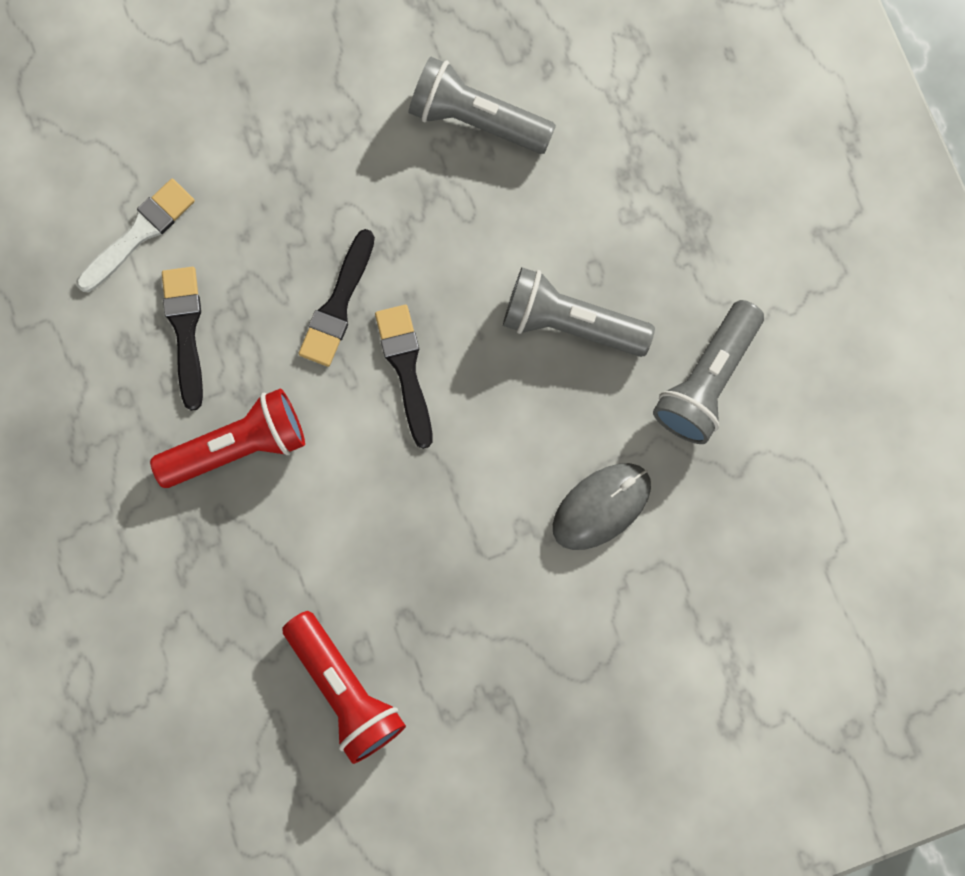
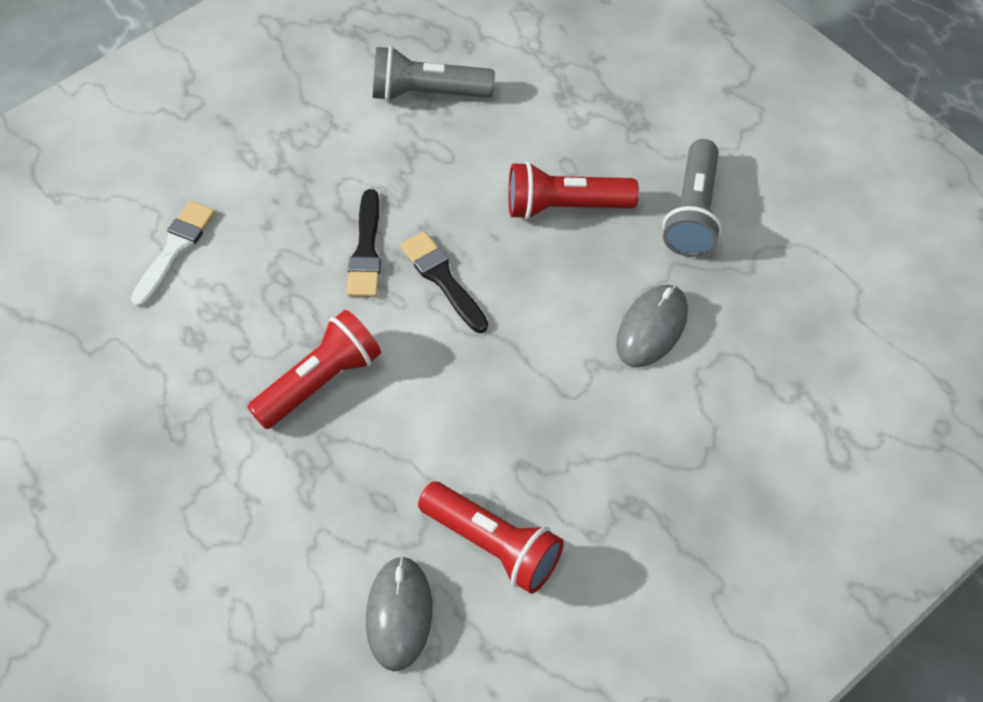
camera: 20 degrees left, 20 degrees down
black brush [162,267,203,411] -> none
grey flashlight [503,267,655,357] -> red flashlight [508,162,639,220]
none -> grey mouse [366,556,432,671]

